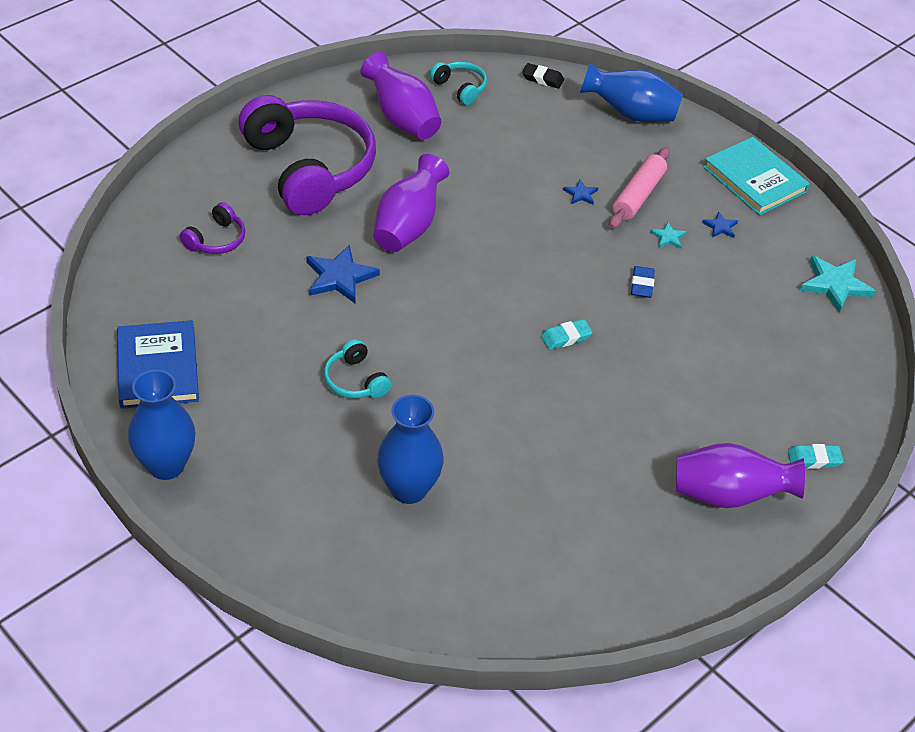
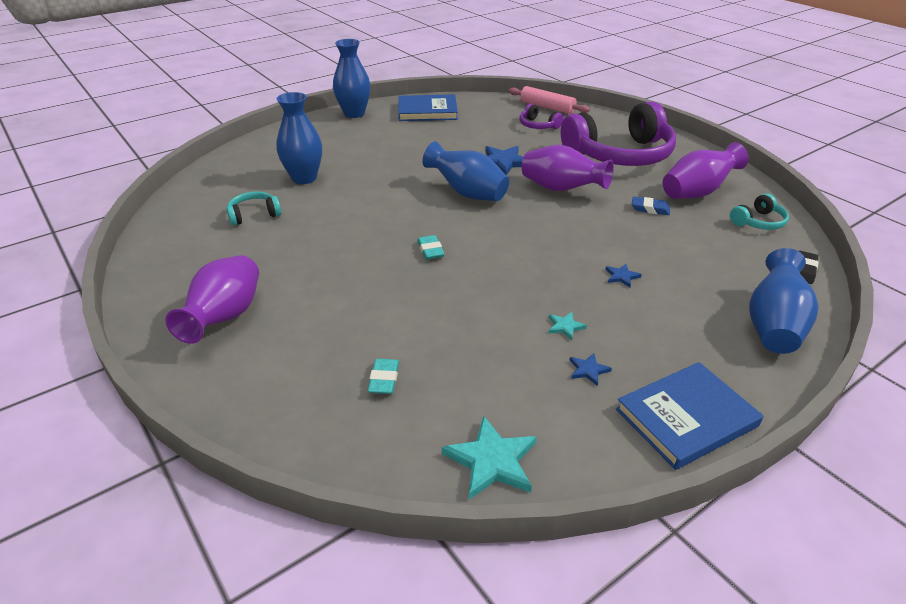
camera: 100 degrees right, 10 degrees down
turquoise headphones [324,339,392,399] -> turquoise headphones moved to [226,191,281,226]
pink rolling pin [609,147,670,229] -> pink rolling pin moved to [509,86,590,114]
blue eraser [631,266,655,298] -> blue eraser moved to [632,196,670,215]
turquoise book [703,137,810,215] -> blue book [616,362,763,470]
turquoise eraser [788,444,843,469] -> turquoise eraser moved to [368,359,399,394]
none -> blue vase [422,141,509,201]

